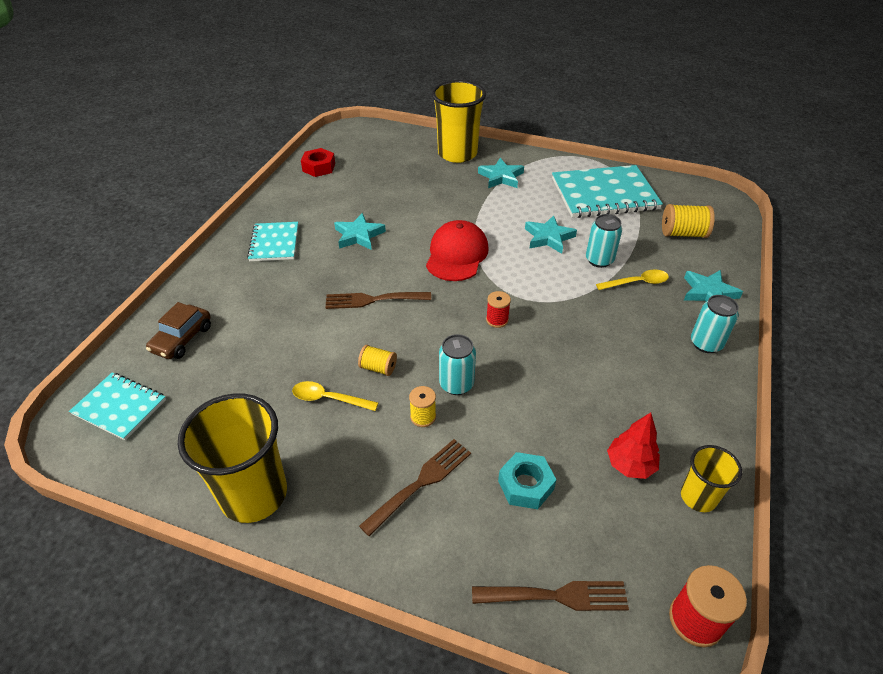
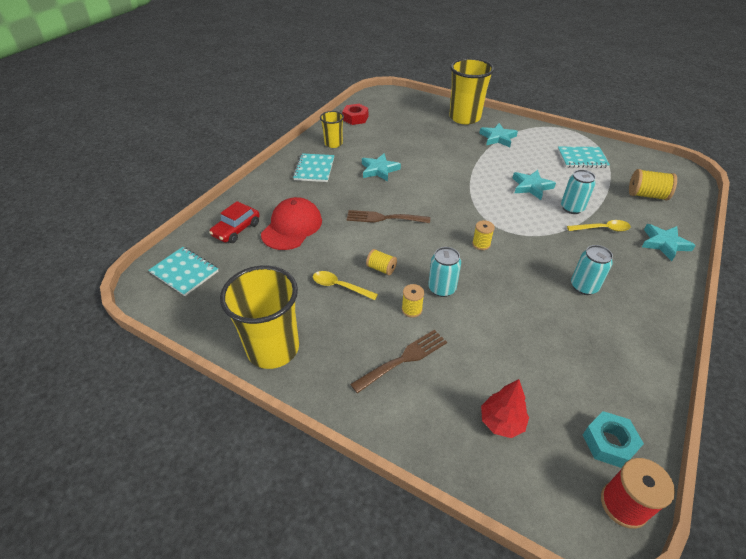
camera: 10 degrees right, 0 degrees up
brown car [146,302,211,359] -> red car [209,201,260,243]
red cap [426,220,489,281] -> red cap moved to [261,197,322,250]
brown fork [472,581,629,611] -> none
red spool [486,291,511,328] -> yellow spool [472,220,495,250]
turquoise nut [498,452,557,509] -> turquoise nut moved to [583,411,644,468]
turquoise notebook [552,165,663,218] -> turquoise notebook [558,147,610,168], size x0.57
red tree [607,412,660,479] -> red tree moved to [481,379,529,438]
yellow cup [681,445,742,512] -> yellow cup moved to [320,111,344,148]
turquoise can [691,295,739,353] -> turquoise can moved to [571,245,613,295]

